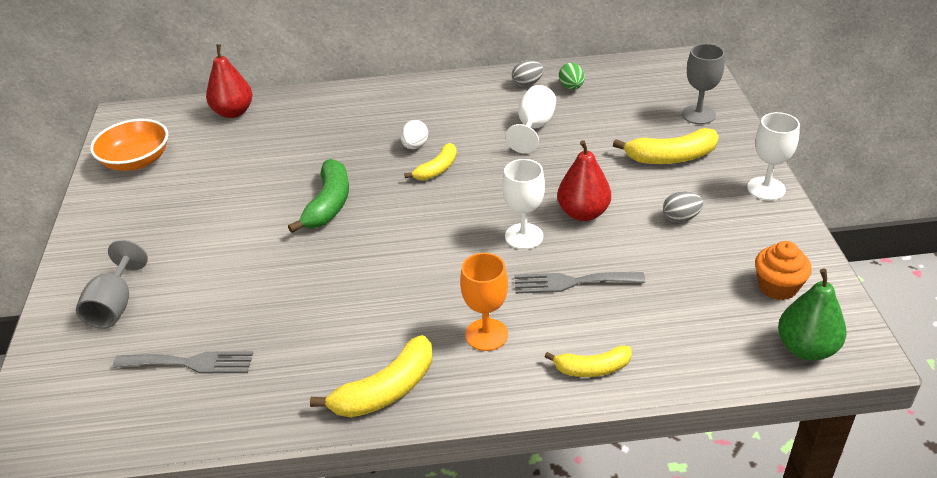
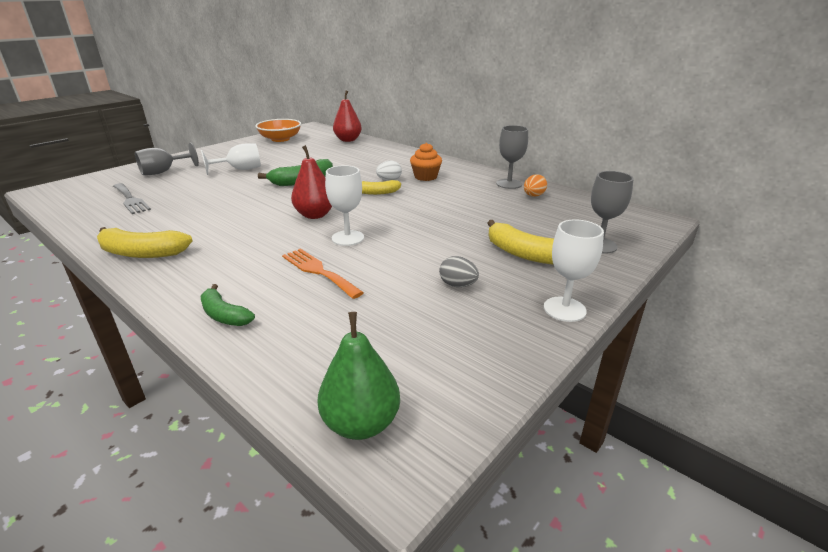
camera: 45 degrees right, 10 degrees down
orange goblet [460,253,508,351] -> none
white goblet [505,85,556,154] -> white goblet moved to [201,143,261,175]
grey egg [512,60,544,87] -> grey goblet [496,125,528,189]
grey fork [514,272,645,294] -> orange fork [282,249,364,299]
yellow banana [545,345,632,377] -> green banana [201,284,255,326]
red pear [557,140,611,221] -> red pear moved to [291,145,332,219]
green egg [559,63,585,90] -> orange egg [524,174,547,197]
orange cupcake [755,241,812,300] -> orange cupcake moved to [410,143,442,181]

